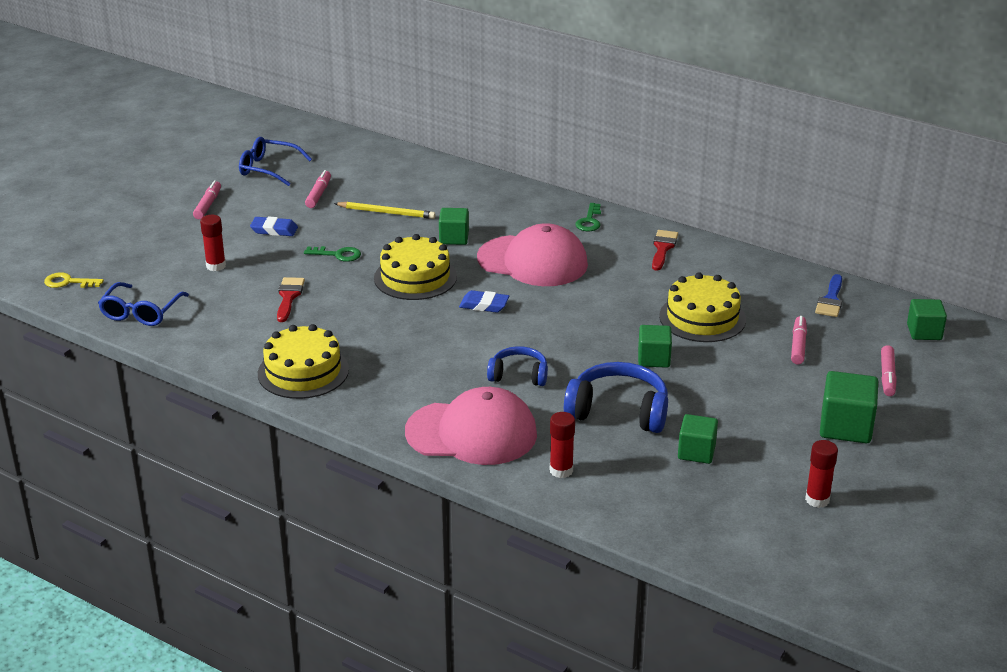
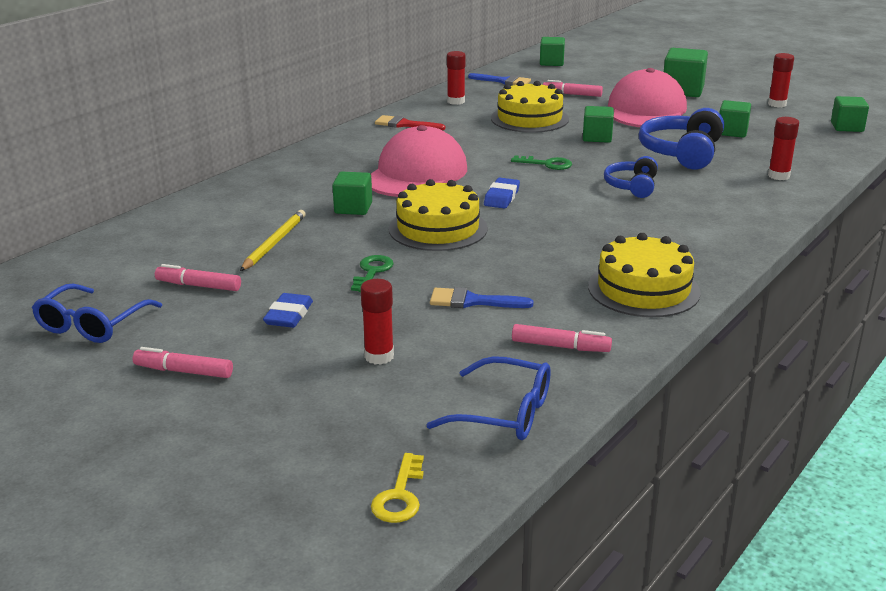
camera: 85 degrees left, 5 degrees down
red brush [277,277,305,322] -> blue brush [430,287,533,308]
pink cap [405,387,537,465] -> pink cap moved to [608,68,687,127]
green key [575,203,601,231] -> green key moved to [511,155,572,170]
pink marker [881,345,897,396] -> pink marker moved to [512,324,612,352]
none -> red glue stick [447,51,466,105]
none -> green cube [831,96,869,132]

